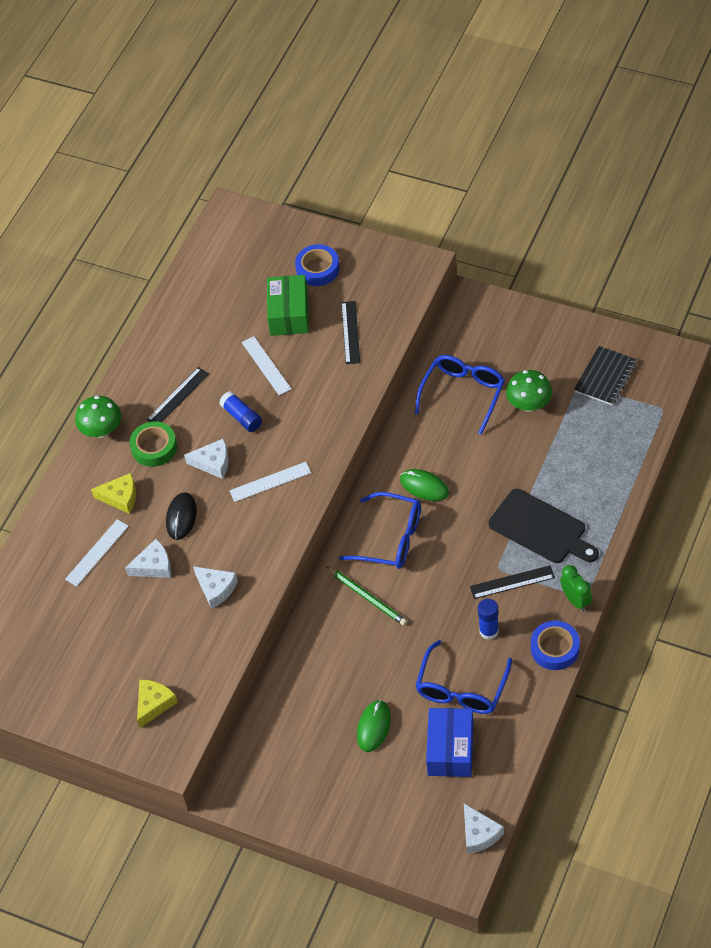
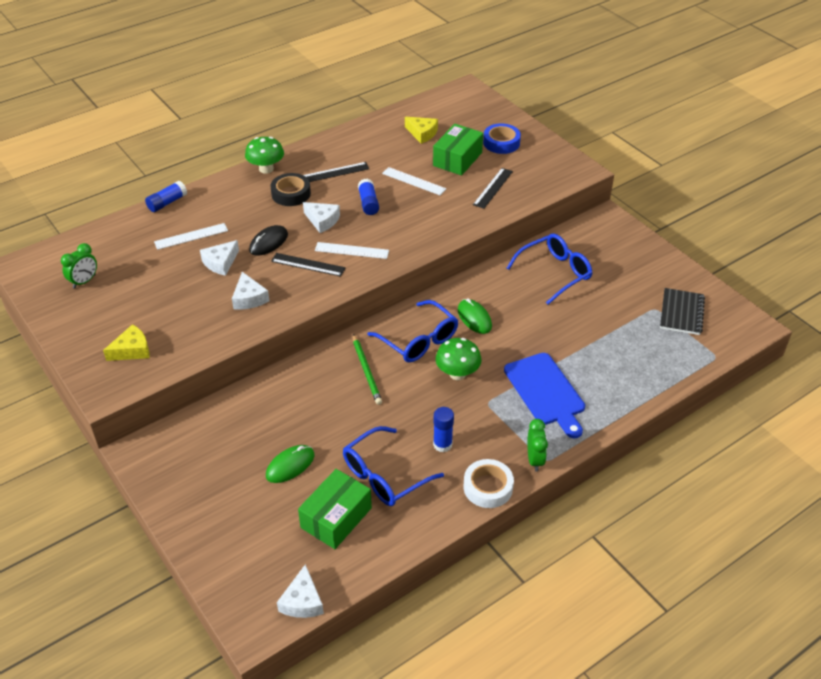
camera: 25 degrees right, 10 degrees down
yellow cheese [91,473,136,514] -> yellow cheese moved to [405,117,438,144]
white cheese [125,539,171,578] -> white cheese turned 120 degrees clockwise [200,240,239,276]
green tape [130,421,177,467] -> black tape [271,173,311,206]
white ruler [242,336,291,395] -> white ruler turned 60 degrees counterclockwise [382,167,446,195]
blue box [426,708,473,777] -> green box [298,469,372,549]
black ruler [470,565,555,599] -> black ruler moved to [271,253,346,277]
black cutting board [488,489,599,563] -> blue cutting board [504,353,585,438]
green mushroom [506,370,552,412] -> green mushroom moved to [435,338,482,380]
blue tape [531,621,580,670] -> white tape [464,459,514,508]
black notebook [574,346,637,405] -> black notebook turned 45 degrees counterclockwise [660,288,705,335]
none -> green clock [61,243,97,289]
none -> blue glue stick [145,181,187,212]

